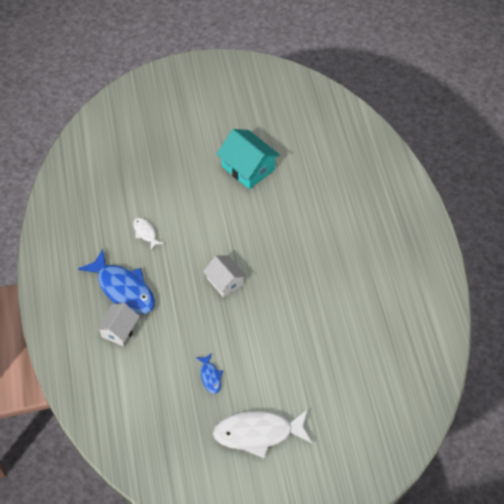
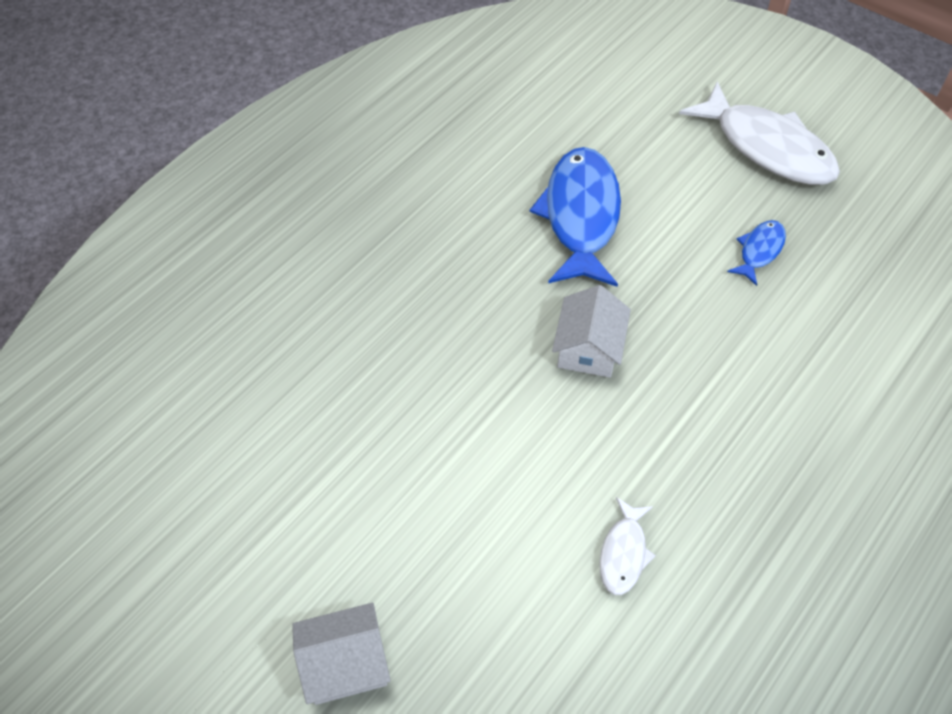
camera: 130 degrees left, 0 degrees up
blue fish [78,249,155,314] -> blue fish moved to [530,147,621,287]
white house [96,303,140,347] -> white house moved to [292,603,391,705]
turquoise house [217,129,280,189] -> none

